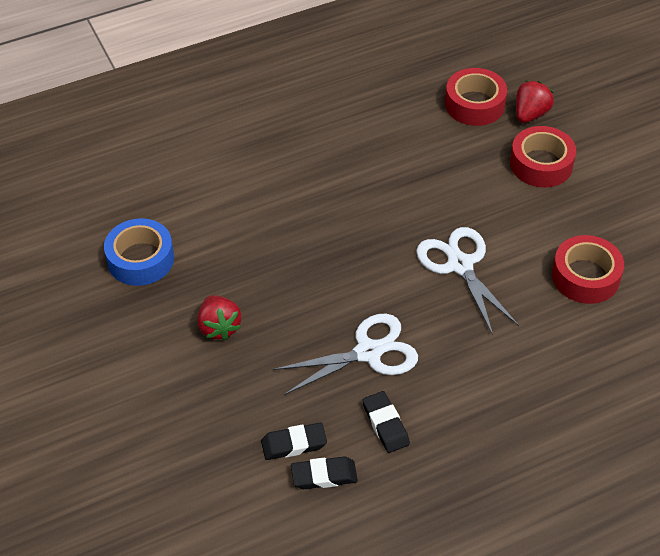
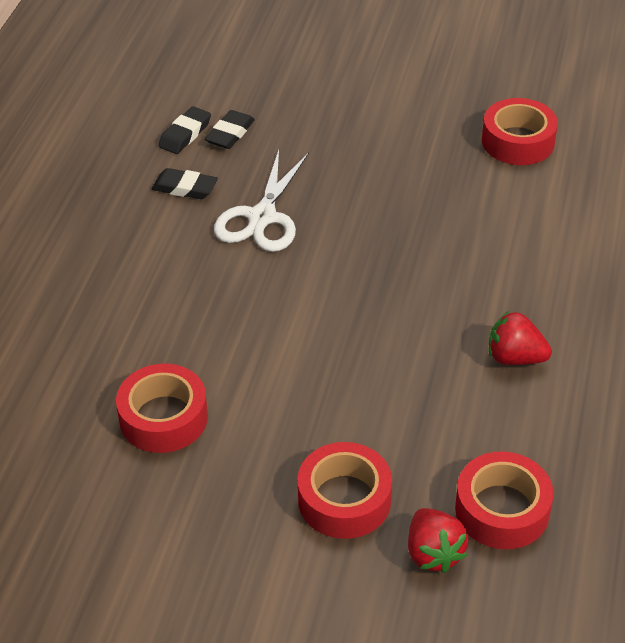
camera: 130 degrees right, 5 degrees down
blue tape [104,218,174,286] -> red tape [482,98,558,165]
red strawberry [198,295,241,340] -> red strawberry moved to [489,311,552,365]
white scissors [416,227,519,335] -> none

